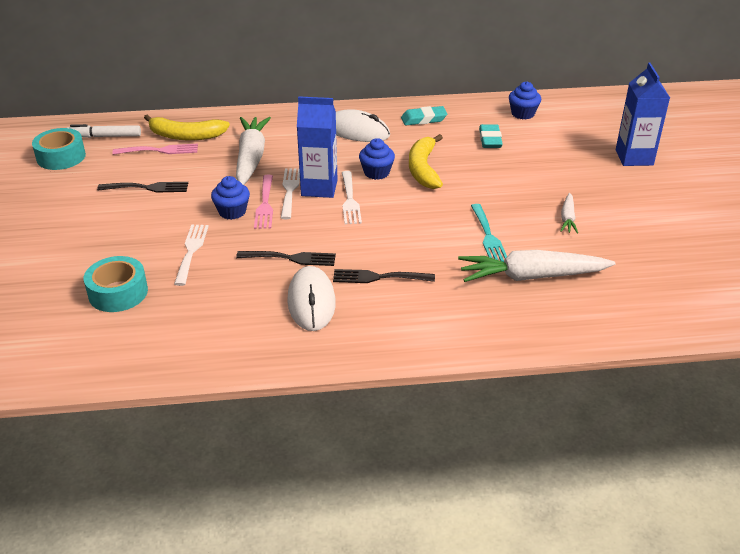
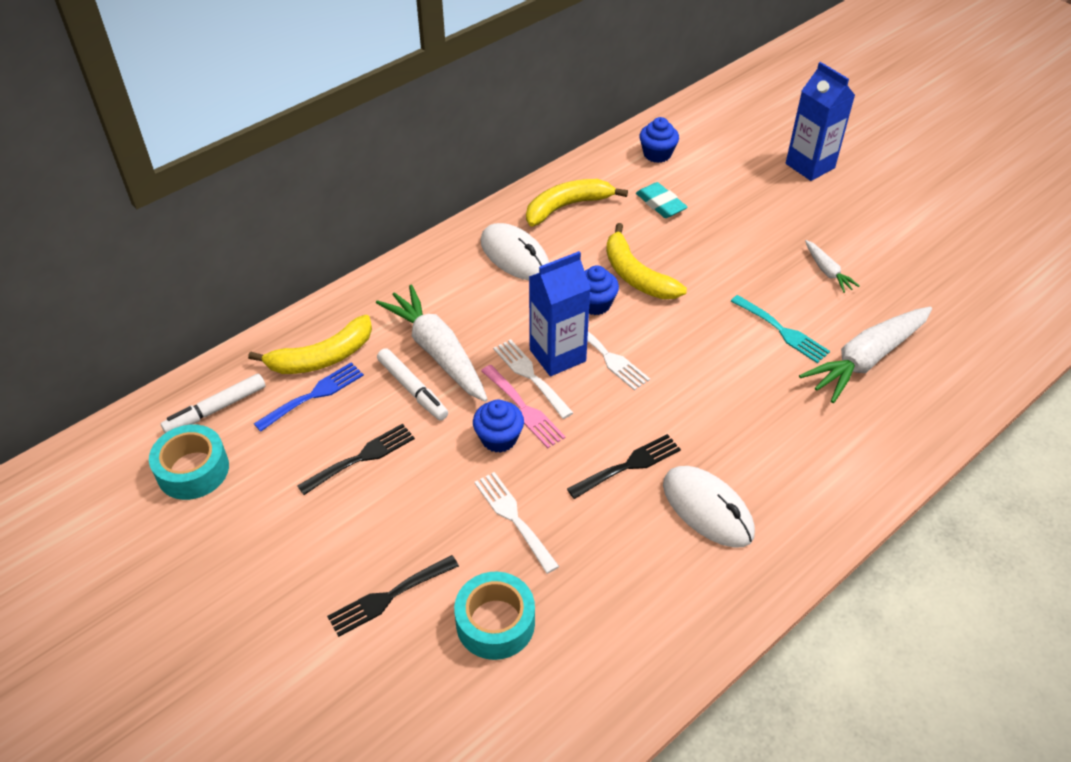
camera: 35 degrees left, 10 degrees up
pink fork [113,144,198,155] -> blue fork [254,362,364,432]
black fork [333,269,435,283] -> black fork moved to [327,555,459,637]
white mouse [336,109,390,142] -> white mouse turned 60 degrees clockwise [480,223,549,280]
turquoise eraser [401,106,447,125] -> yellow banana [526,179,628,226]
none -> white marker [377,348,448,421]

